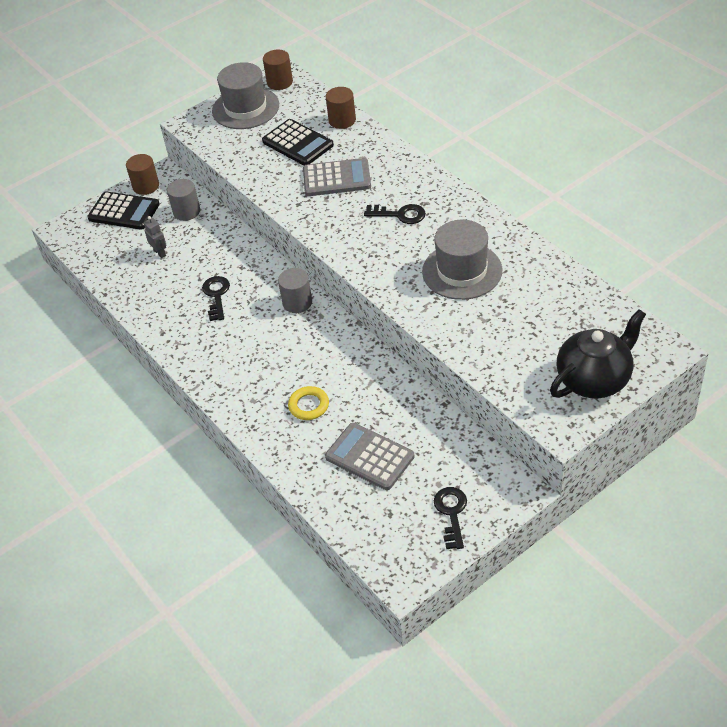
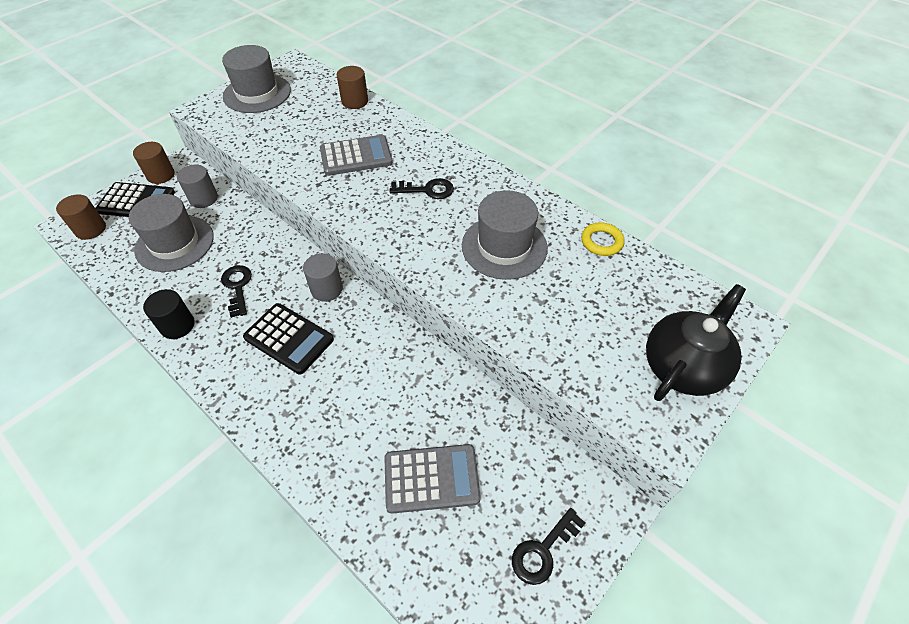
camera: 15 degrees left, 5 degrees up
grey robot [144,216,167,258] -> grey hat [129,194,214,272]
black calculator [262,119,334,166] -> black calculator moved to [243,303,334,374]
brown cylinder [263,50,293,90] -> brown cylinder moved to [56,194,106,240]
yellow ring [288,386,329,420] -> yellow ring moved to [581,222,625,256]
grey calculator [325,423,414,490] -> grey calculator turned 150 degrees clockwise [384,444,481,514]
black key [434,487,467,549] -> black key turned 120 degrees counterclockwise [512,508,585,585]
none -> black cylinder [143,289,195,339]

